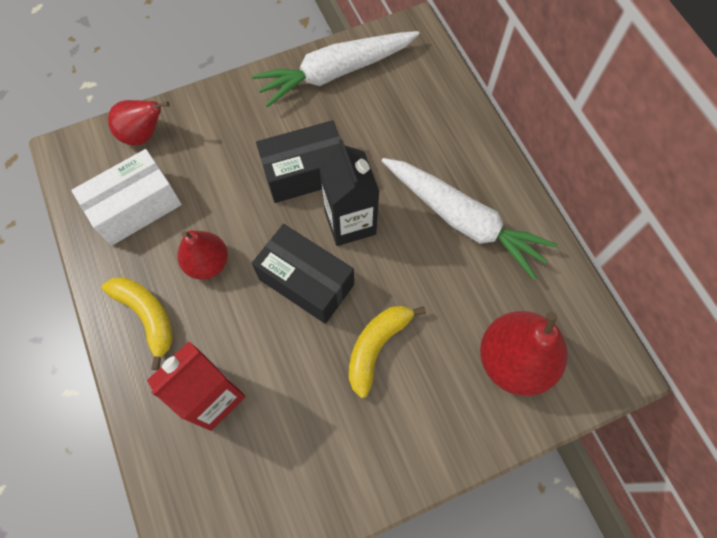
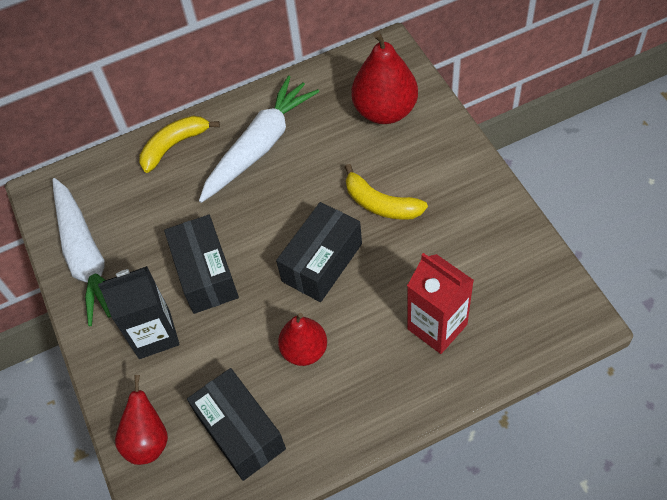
camera: 85 degrees left, 10 degrees down
white box [71,149,182,246] -> black box [187,368,286,481]
yellow banana [102,277,173,370] -> yellow banana moved to [140,116,220,173]
black carton [319,139,380,246] -> black carton moved to [98,266,180,359]

